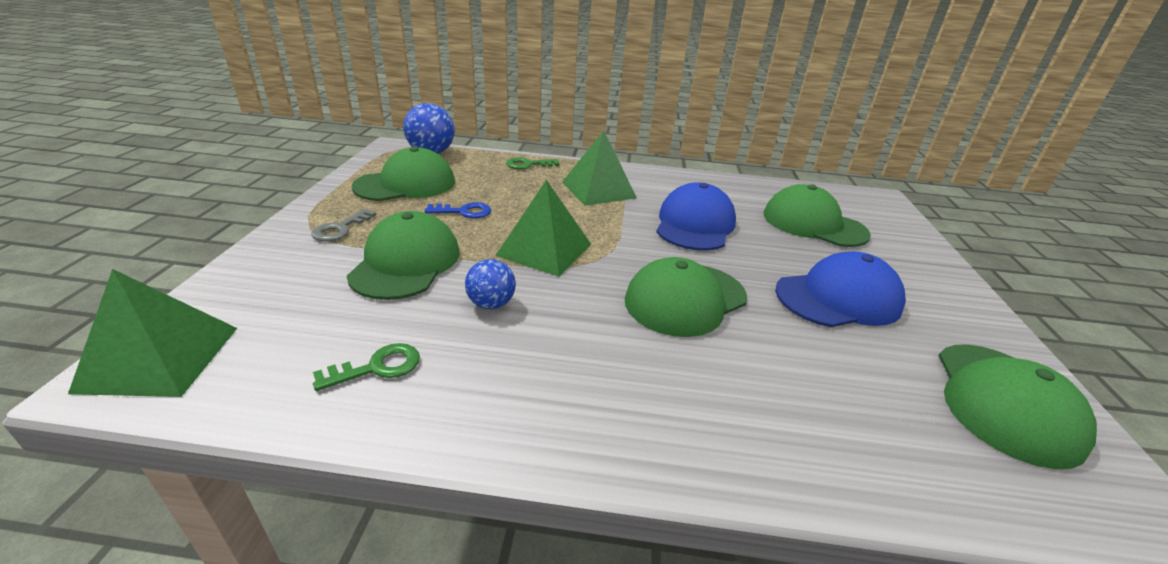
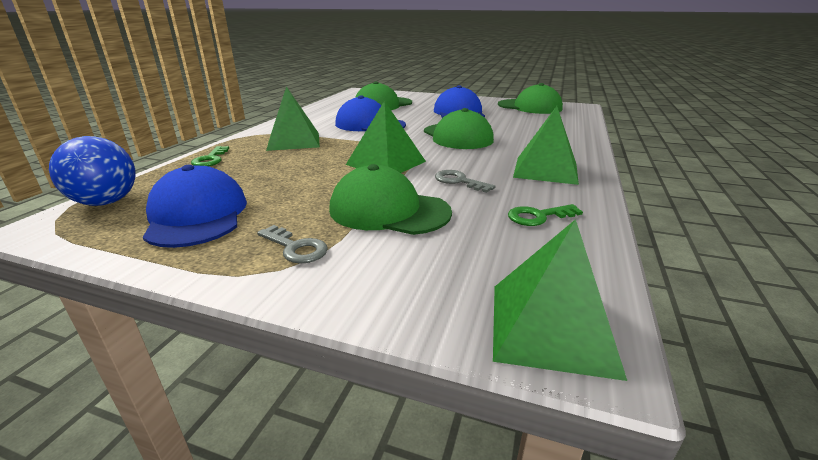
camera: 75 degrees left, 5 degrees down
green key [313,343,420,391] -> green key turned 90 degrees counterclockwise [508,204,583,226]
green cap [351,147,455,201] -> blue cap [143,165,247,248]
blue key [425,202,491,218] -> none
blue ball [465,259,516,309] -> grey key [435,170,495,193]
none -> green pyramid [513,106,579,185]

